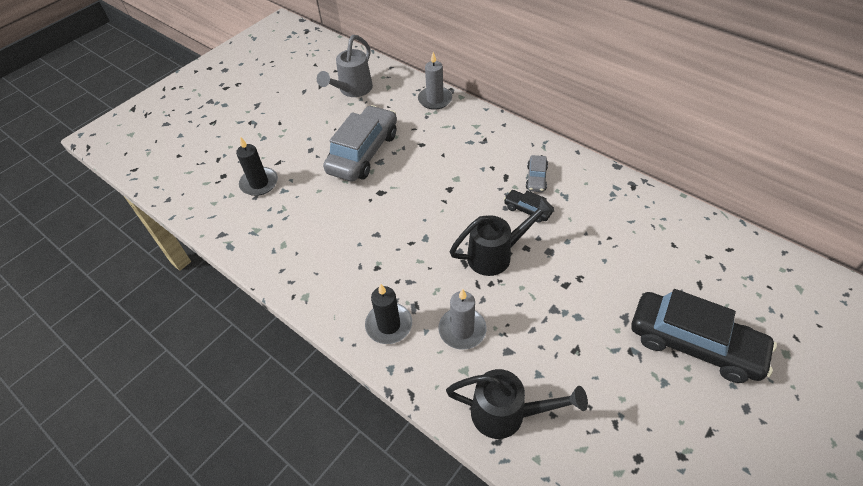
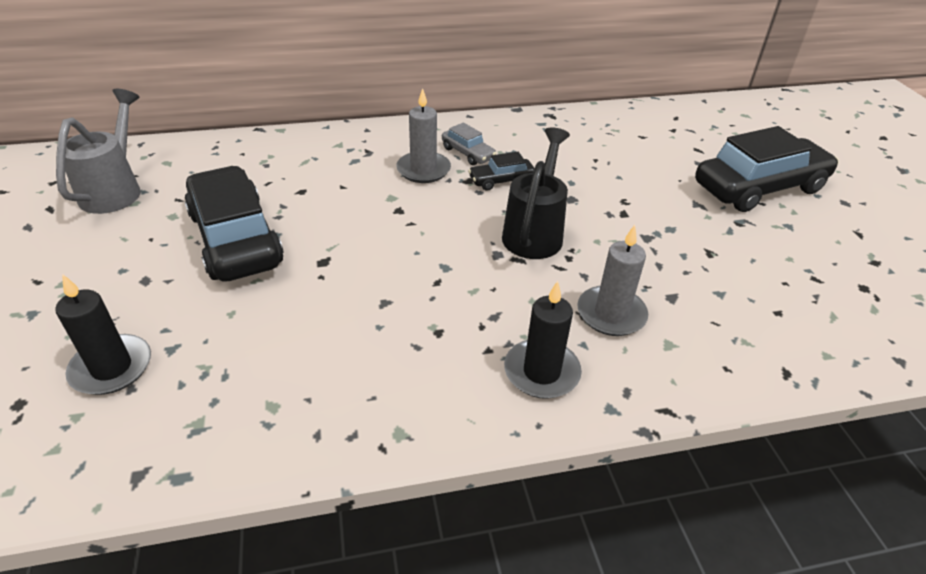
camera: 55 degrees left, 10 degrees down
grey watering can [317,35,373,97] -> grey watering can turned 150 degrees counterclockwise [56,89,141,214]
grey car [323,105,397,181] -> black car [184,166,284,282]
grey candle [418,52,452,110] -> grey candle moved to [396,88,451,183]
black watering can [446,369,588,439] -> none

